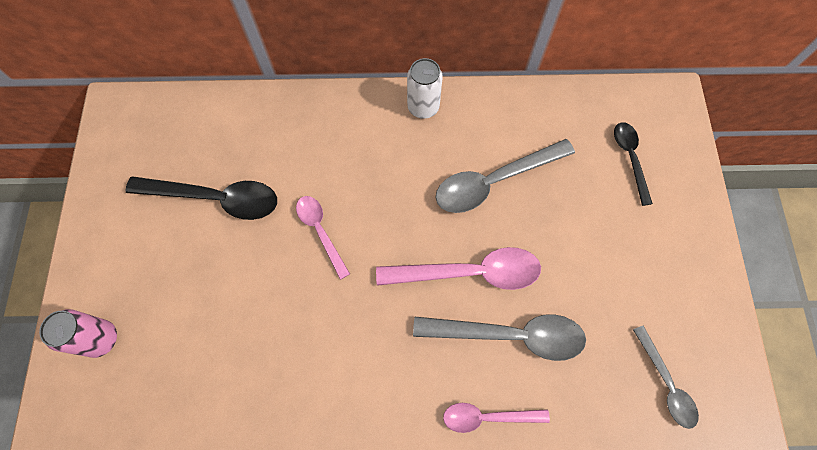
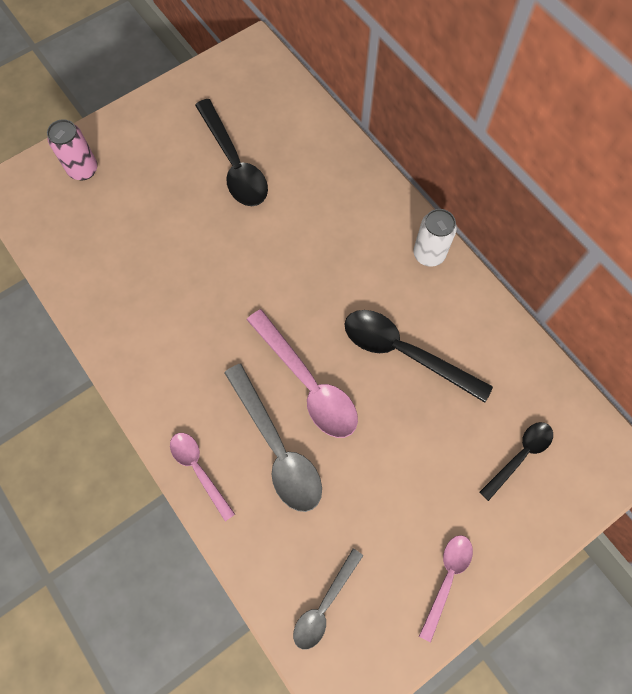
camera: 55 degrees right, 0 degrees up
pink spoon [296,196,350,280] -> pink spoon moved to [419,535,473,642]
grey spoon [435,139,575,213] -> black spoon [345,310,493,403]

